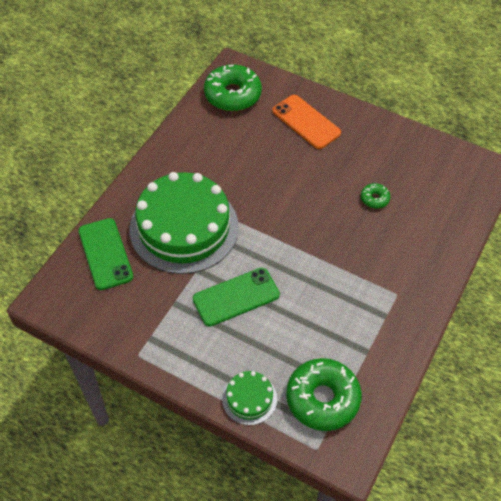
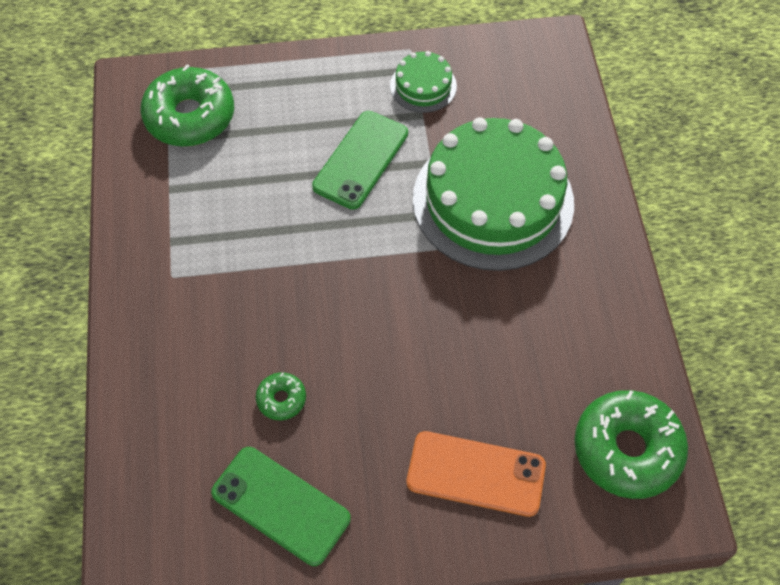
camera: 145 degrees right, 5 degrees up
green phone [78,218,133,290] -> green phone moved to [211,447,351,566]
green cake [222,371,277,425] -> green cake moved to [390,51,457,113]

